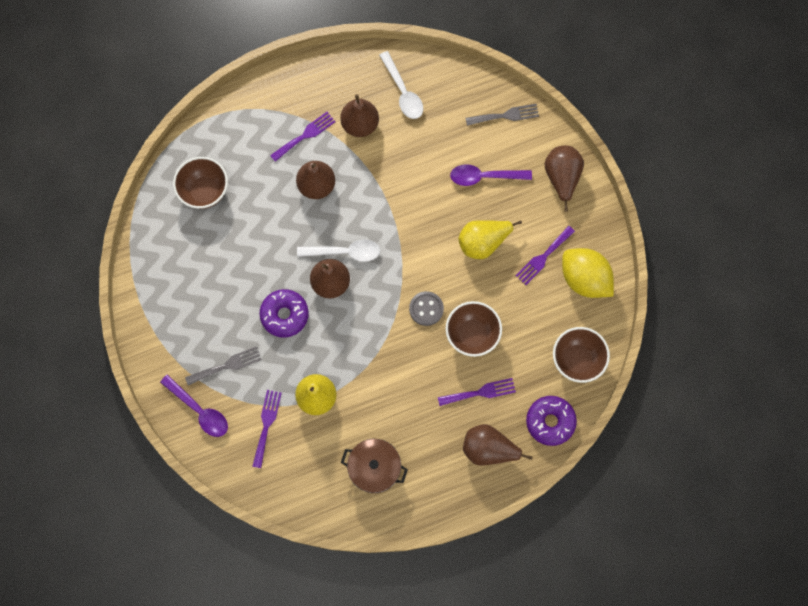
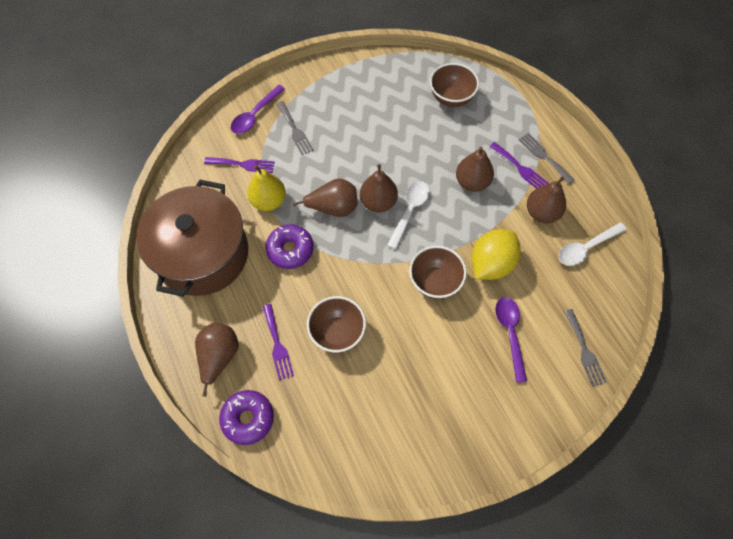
camera: 85 degrees right, 10 degrees down
purple donut [259,289,309,338] -> purple donut moved to [266,224,314,269]
white spoon [297,239,380,262] -> white spoon turned 150 degrees counterclockwise [387,181,430,249]
brown pot [341,439,408,493] -> brown pot [136,180,248,297], size x1.97
grey button [409,291,444,326] -> none
yellow pear [458,220,522,259] -> none
purple fork [516,226,575,285] -> none
brown pear [545,146,584,212] -> brown pear moved to [293,178,358,217]
brown bowl [553,327,610,383] -> brown bowl moved to [409,246,467,299]
yellow lemon [562,248,614,298] -> yellow lemon moved to [471,229,521,280]
none -> grey fork [519,133,575,184]

